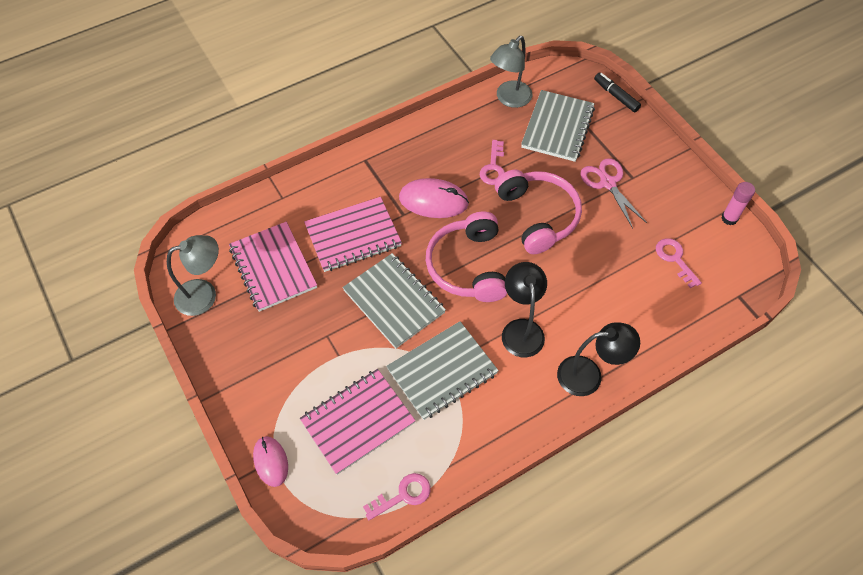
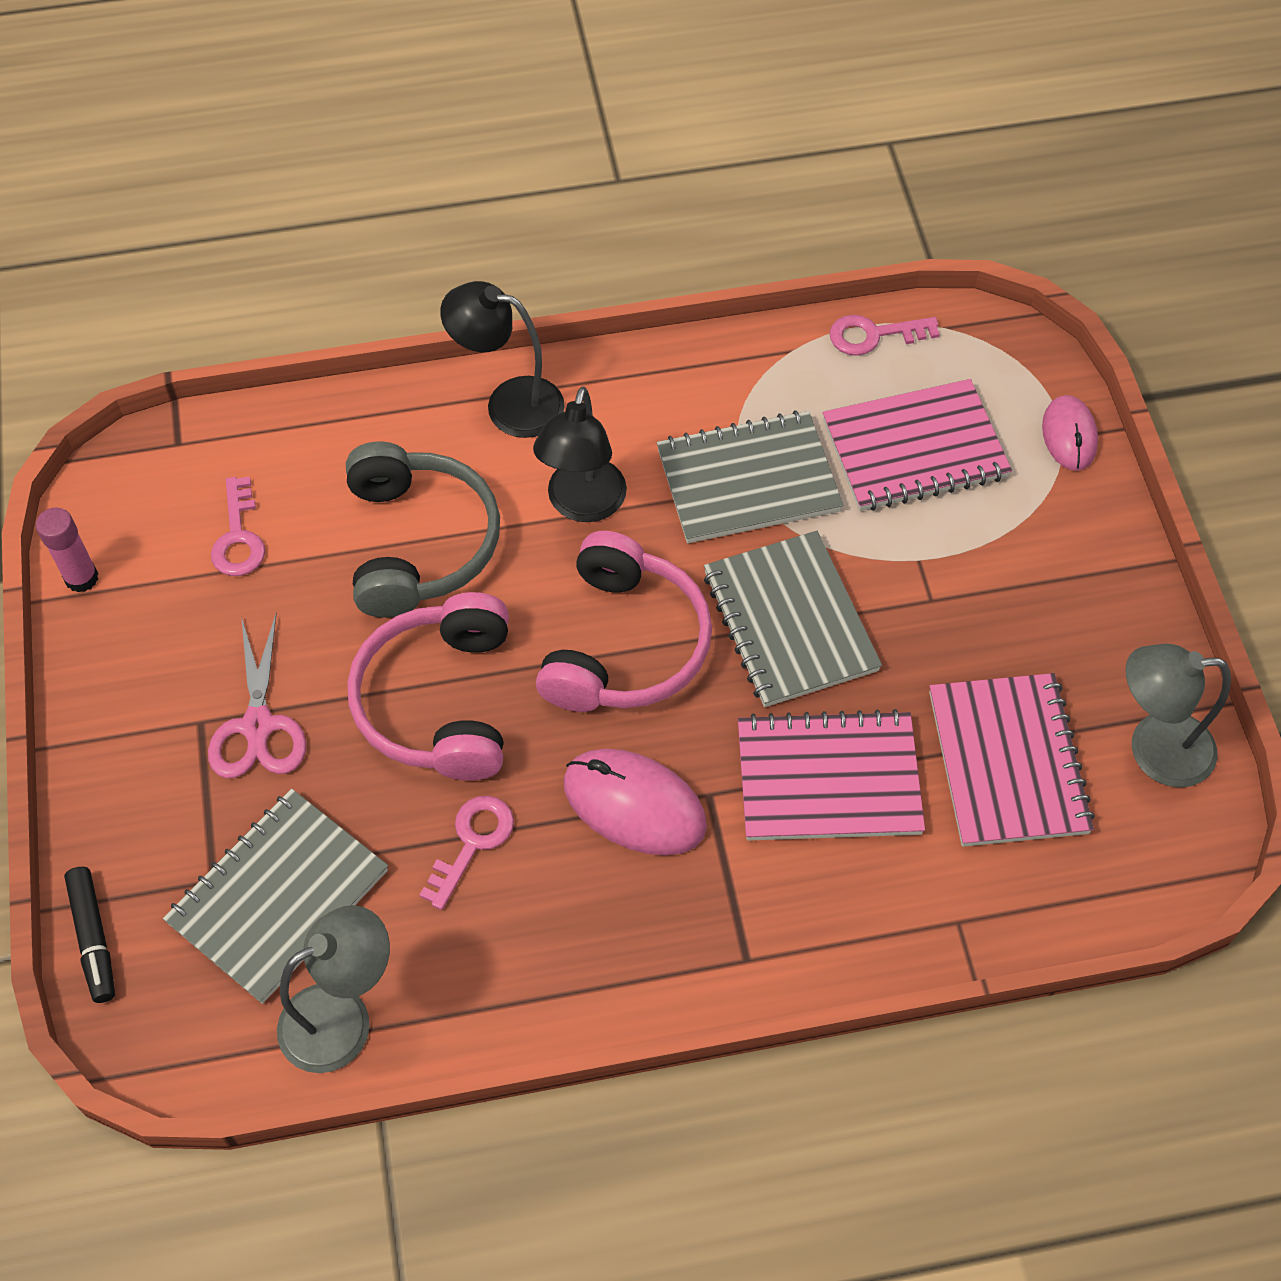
camera: 160 degrees left, 0 degrees up
none -> grey headphones [346,442,500,618]

